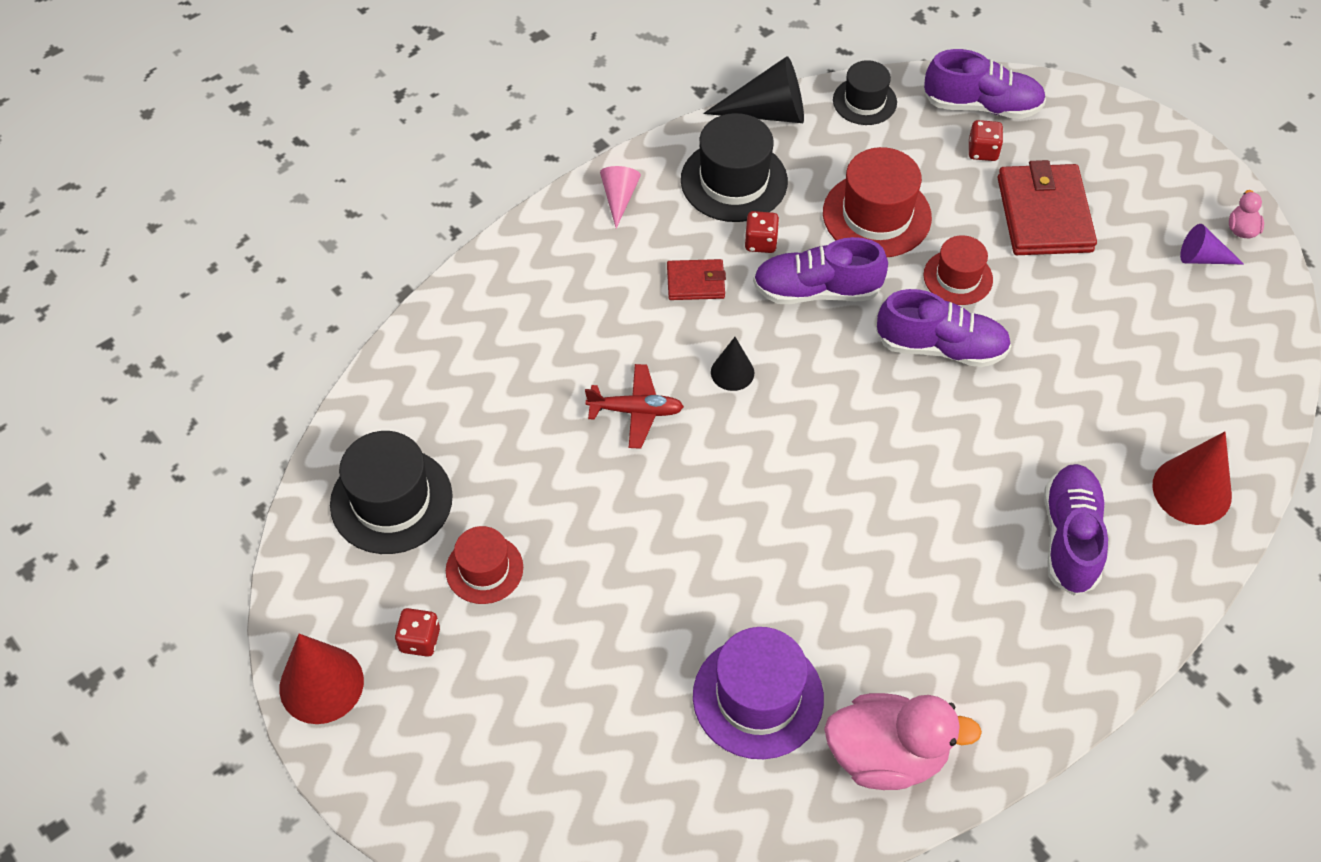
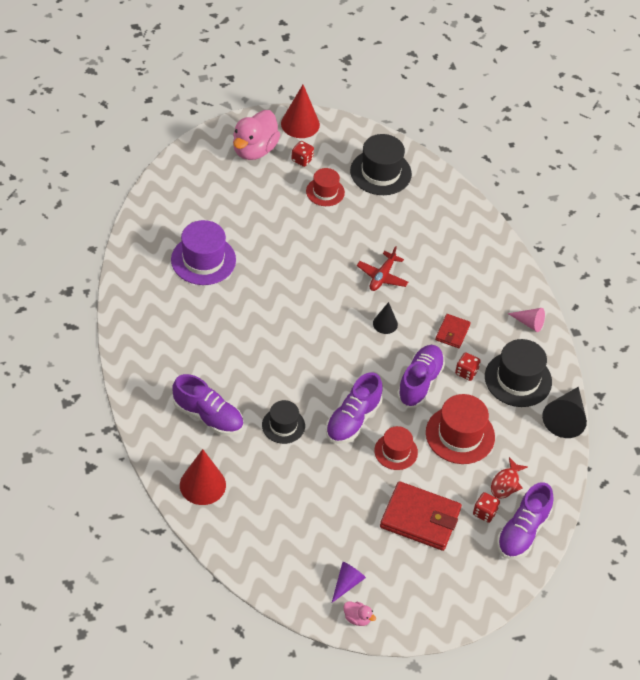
camera: 110 degrees right, 5 degrees down
pink duck [824,693,982,790] -> pink duck moved to [233,110,280,160]
black hat [833,60,897,125] -> black hat moved to [262,400,305,444]
none -> red fish [491,457,528,499]

